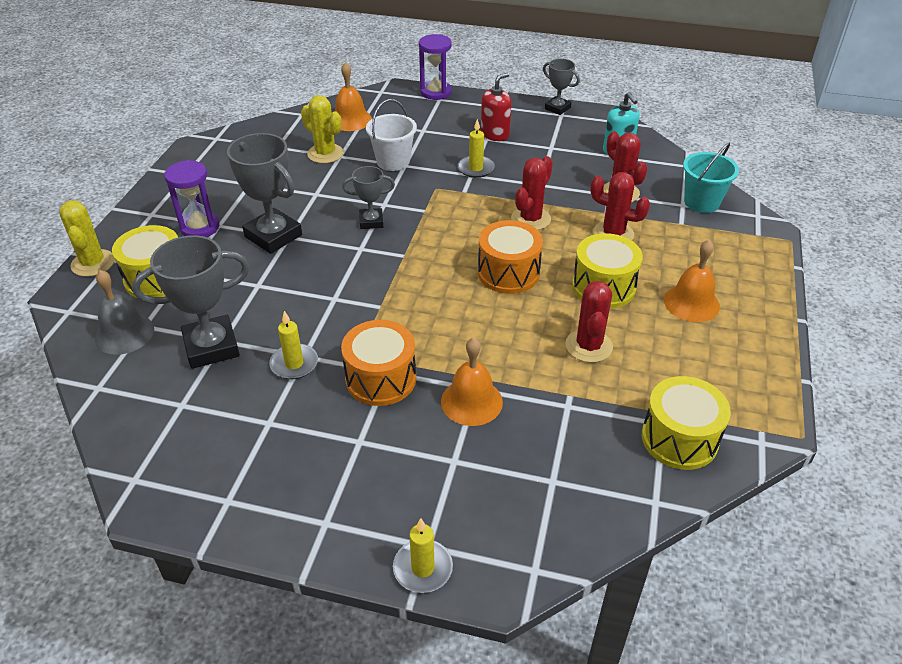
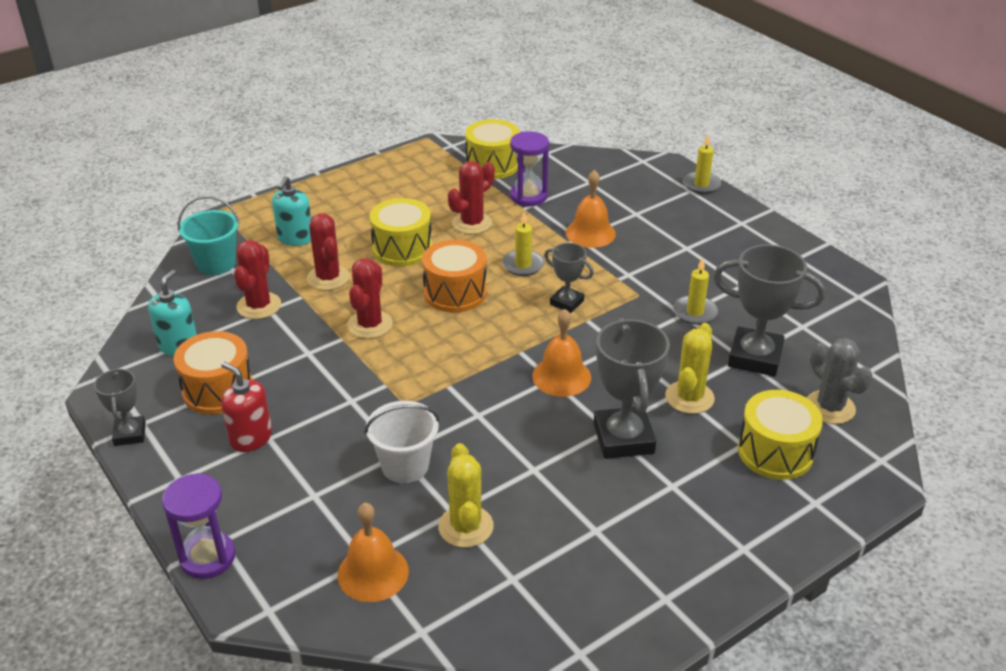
camera: 140 degrees left, 5 degrees down
yellow cactus [59,201,114,277] -> yellow cactus moved to [665,323,715,414]
grey bell [95,270,154,355] -> grey cactus [807,338,873,424]
purple hourglass [164,160,219,237] -> purple hourglass moved to [510,131,549,206]
orange drum [341,320,416,406] -> orange drum moved to [174,331,253,414]
grey trophy [342,166,395,229] -> grey trophy moved to [544,243,594,313]
yellow candle [458,119,495,178] -> yellow candle moved to [502,212,545,276]
red soap dispenser [481,72,512,141] -> red soap dispenser turned 45 degrees clockwise [221,362,272,452]
red cactus [511,156,553,230] -> red cactus turned 60 degrees counterclockwise [347,258,393,339]
orange bell [664,240,720,322] -> orange bell moved to [532,309,591,397]
none -> turquoise soap dispenser [272,176,311,246]

